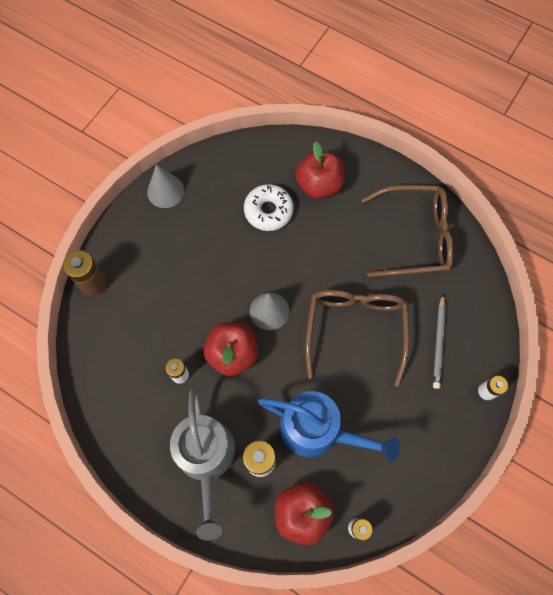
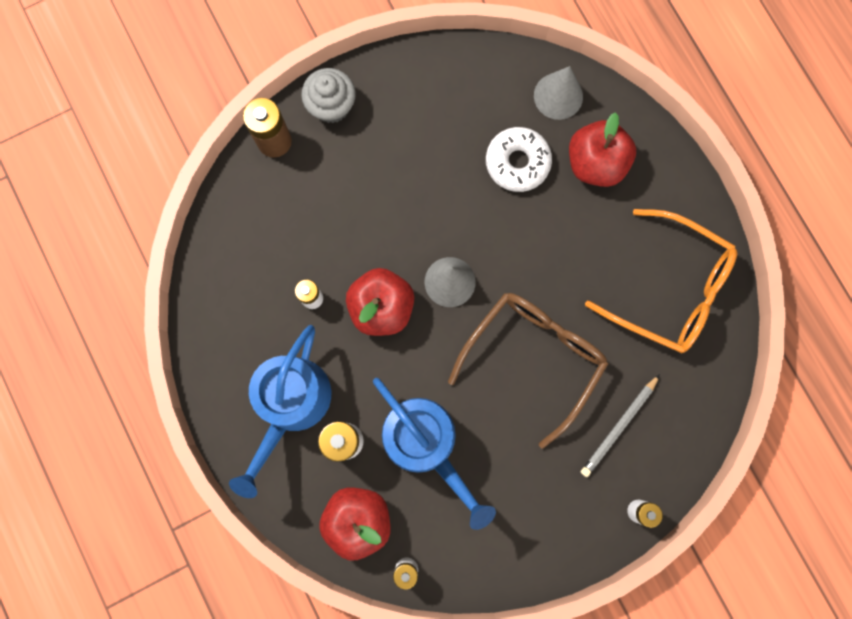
camera: 30 degrees right, 10 degrees up
grey cone [147,164,184,208] -> grey cone moved to [534,66,583,120]
grey watering can [170,388,235,541] -> blue watering can [229,325,331,498]
brown glasses [361,185,454,277] -> orange glasses [585,209,738,353]
none -> grey cupcake [301,68,356,123]

